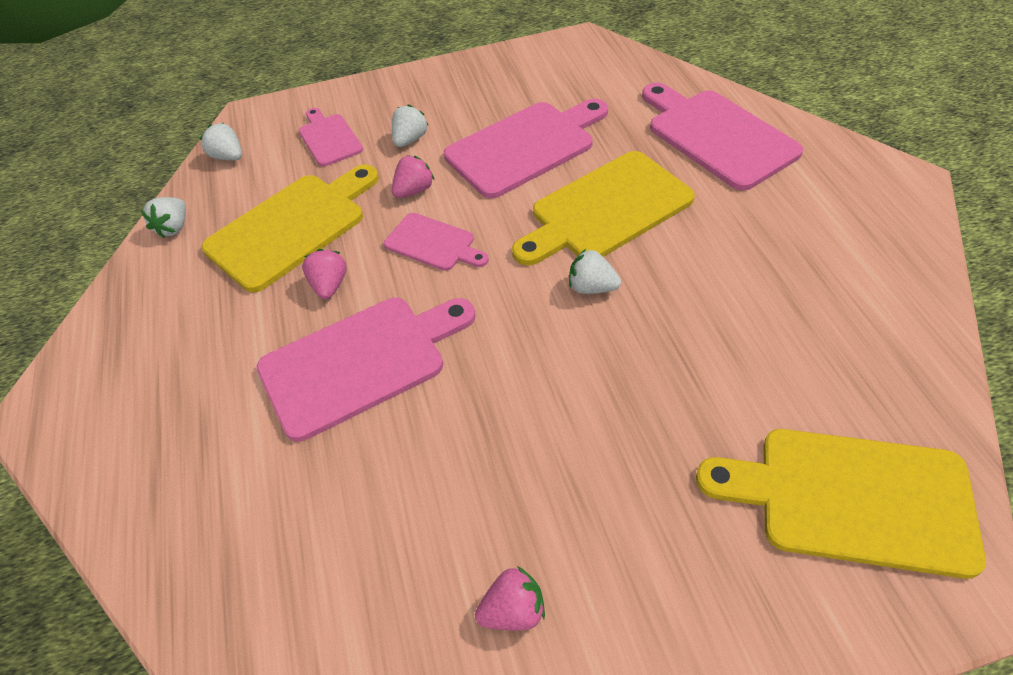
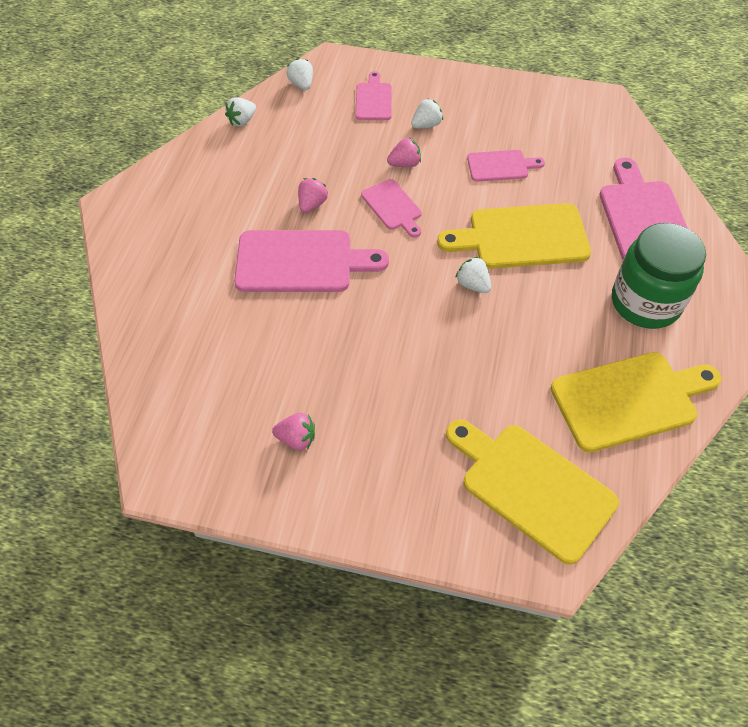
camera: 25 degrees right, 5 degrees up
yellow cutting board [202,164,379,293] -> yellow cutting board moved to [551,352,721,452]
pink cutting board [444,99,608,198] -> pink cutting board [467,150,545,182], size x0.55
none -> green jar [612,223,706,329]

